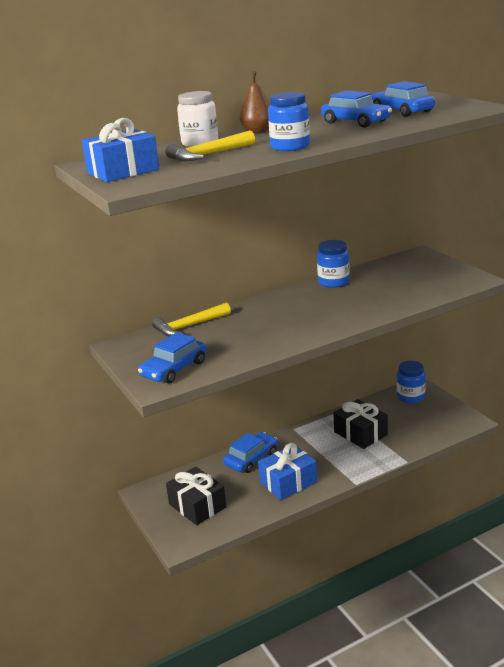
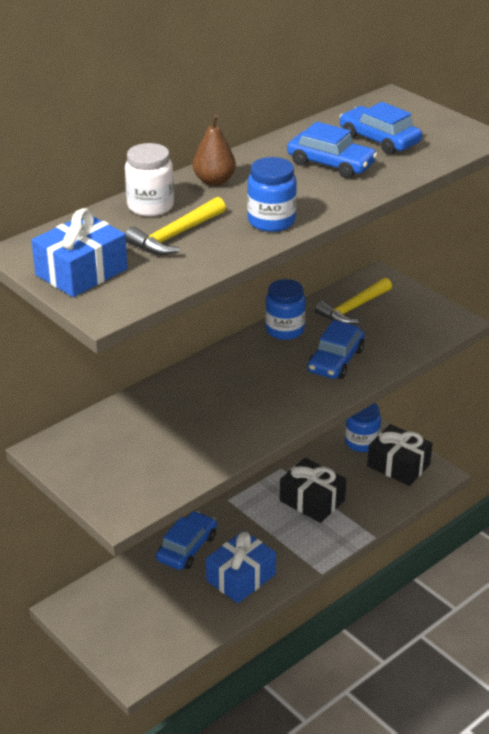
camera: 15 degrees left, 10 degrees up
blue car [138,332,207,384] -> blue car moved to [307,320,365,379]
yellow hammer [152,302,231,337] -> yellow hammer moved to [315,278,392,324]
black gift [166,467,227,525] -> black gift moved to [367,424,433,486]

